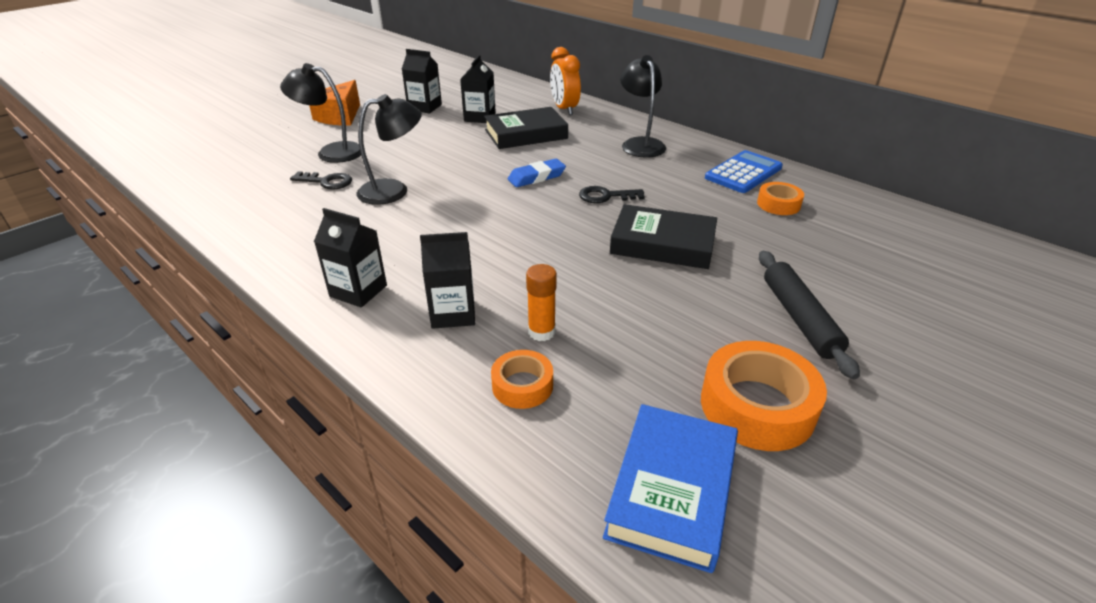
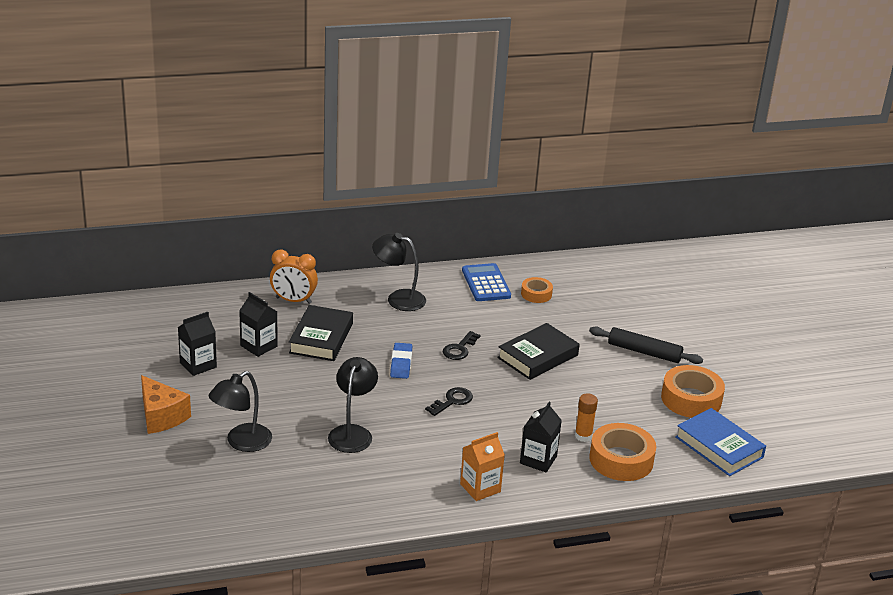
camera: 60 degrees left, 5 degrees down
black key [290,171,352,190] -> black key moved to [425,387,473,416]
black carton [314,208,387,308] -> orange carton [460,432,505,501]
orange tape [491,350,553,409] -> orange tape [589,423,656,481], size x1.76

